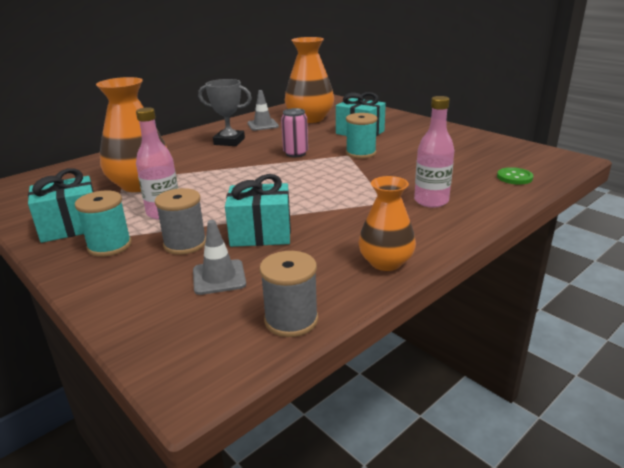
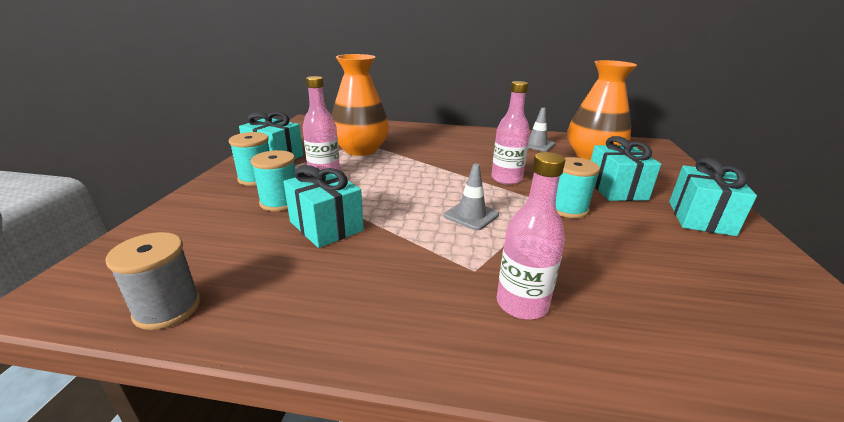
camera: 50 degrees right, 0 degrees up
grey spool [155,188,206,255] -> turquoise spool [251,150,296,211]
grey traffic cone [193,220,246,295] -> grey traffic cone moved to [444,164,499,230]
grey trophy [198,79,252,146] -> none
pink can [281,108,308,157] -> pink bottle [491,81,530,185]
orange vase [358,176,416,271] -> none
green button [497,167,533,185] -> none
none -> turquoise gift [669,157,757,236]

